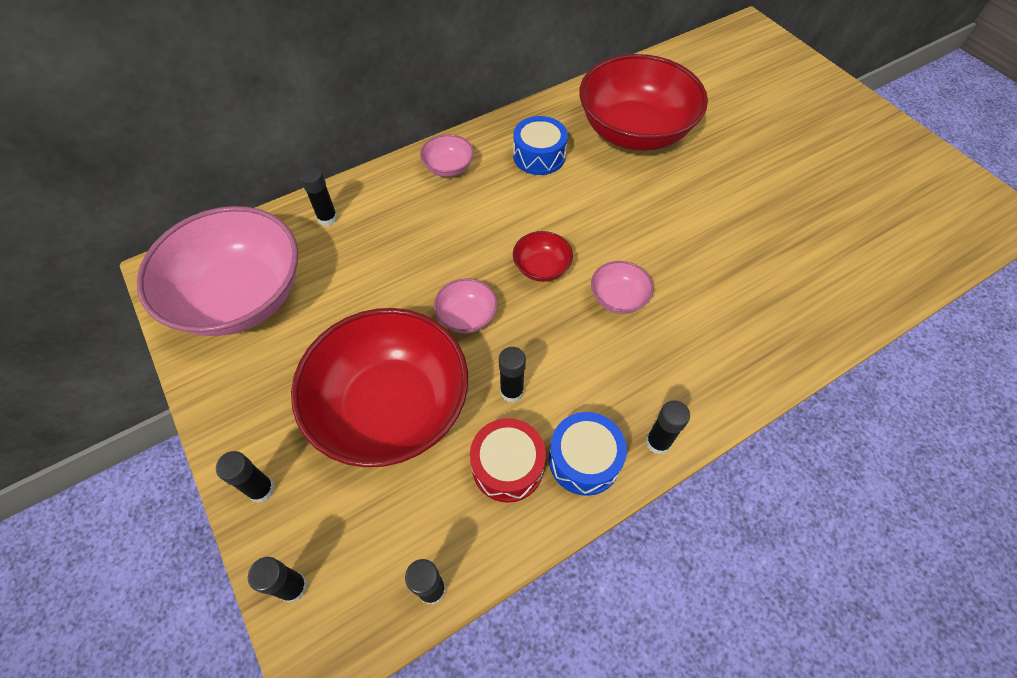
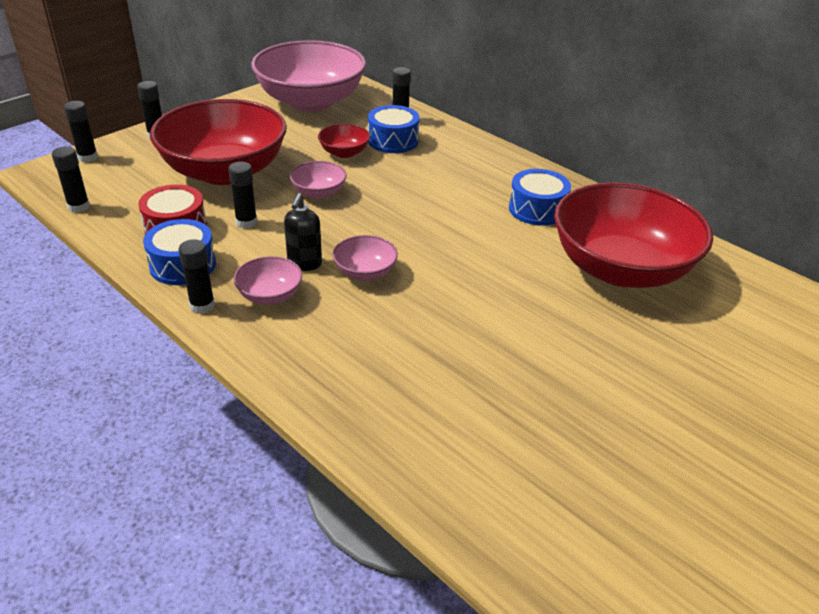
camera: 75 degrees right, 20 degrees down
pink bowl [420,134,474,177] -> pink bowl moved to [234,256,302,305]
red bowl [513,231,573,282] -> red bowl moved to [318,124,370,158]
none -> black soap dispenser [284,193,322,271]
none -> blue drum [368,105,420,153]

